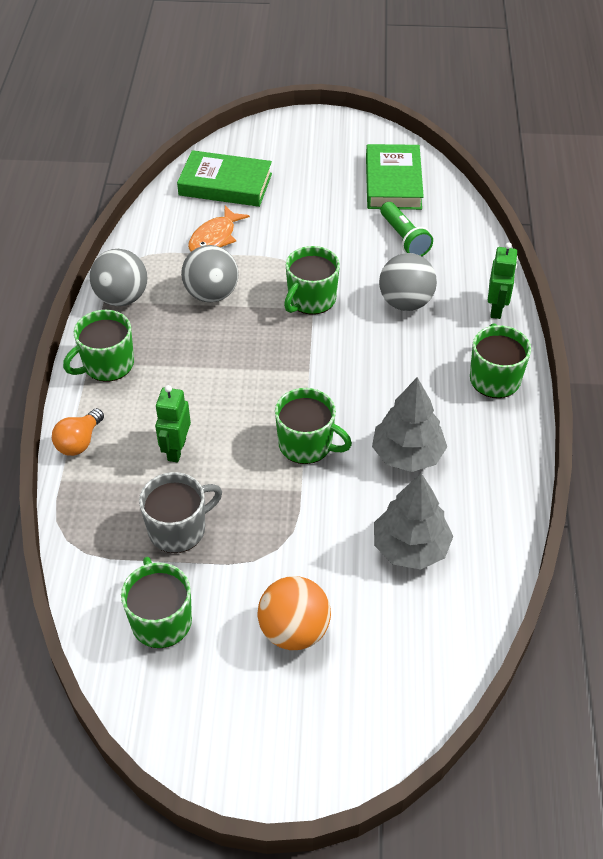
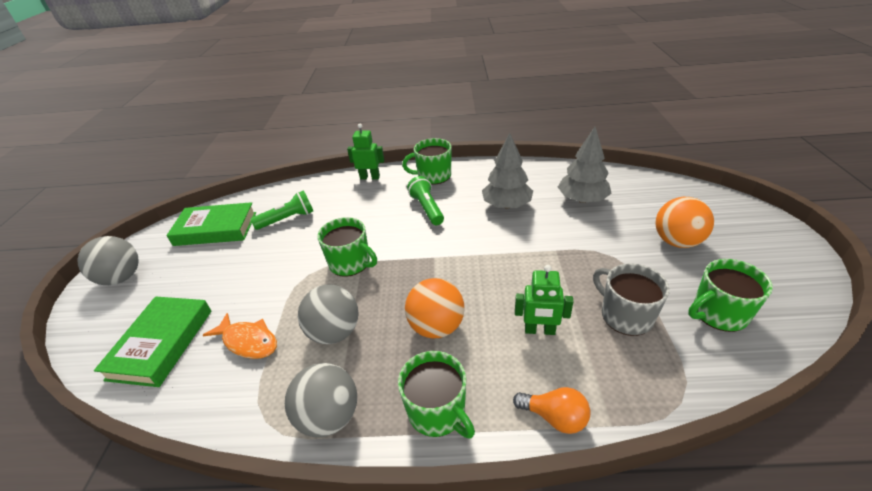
camera: 90 degrees left, 10 degrees down
green mug [275,388,352,464] -> none
grey ball [379,253,437,311] -> grey ball moved to [77,236,139,285]
none -> orange ball [405,278,465,338]
none -> green flashlight [407,176,444,225]

